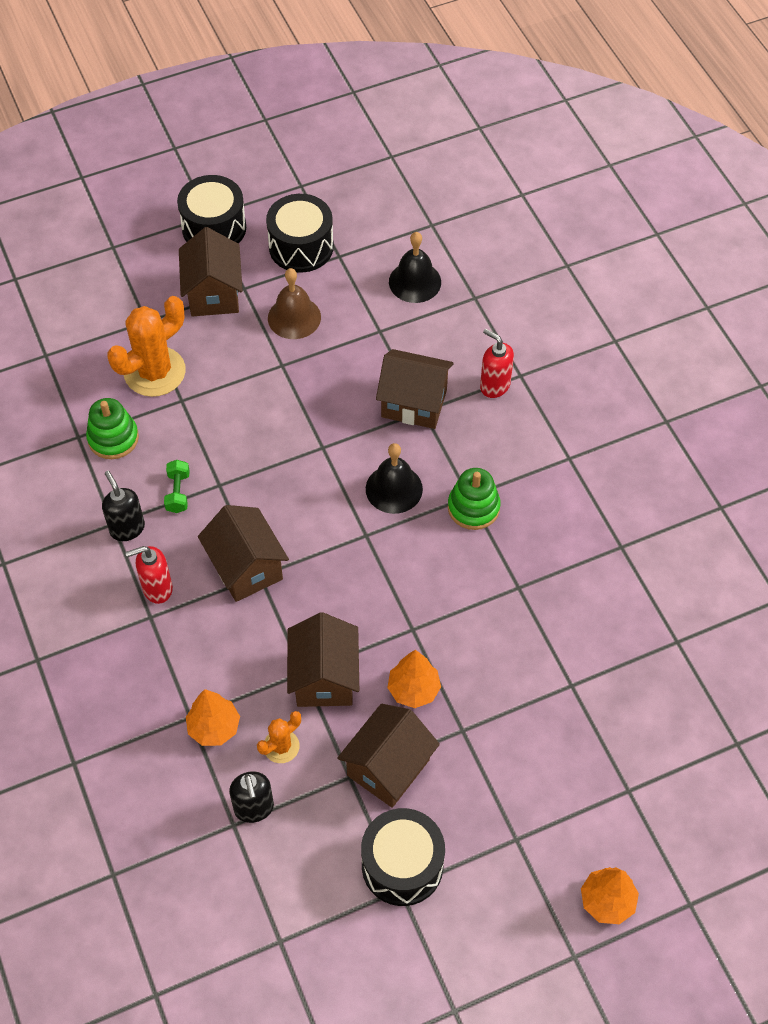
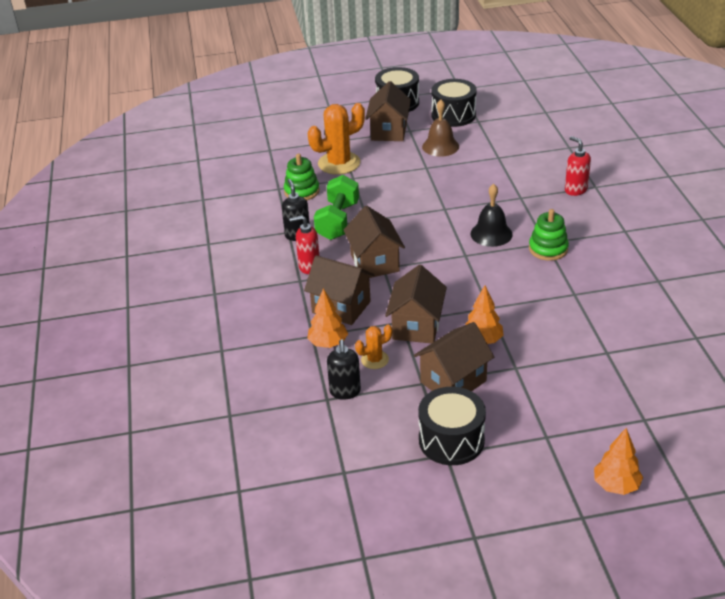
camera: 15 degrees right, 20 degrees down
green dumbbell [164,460,190,513] -> green dumbbell [314,175,359,240], size x1.98
brown house [376,349,454,429] -> brown house moved to [304,255,375,325]
black bell [389,232,441,303] -> none

